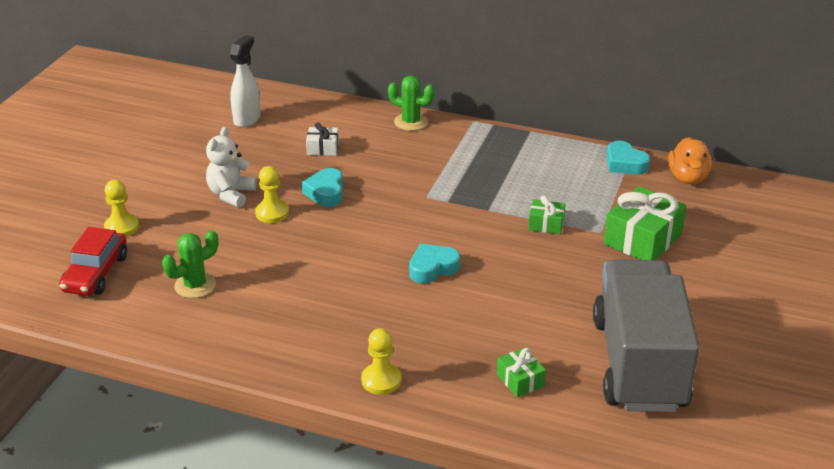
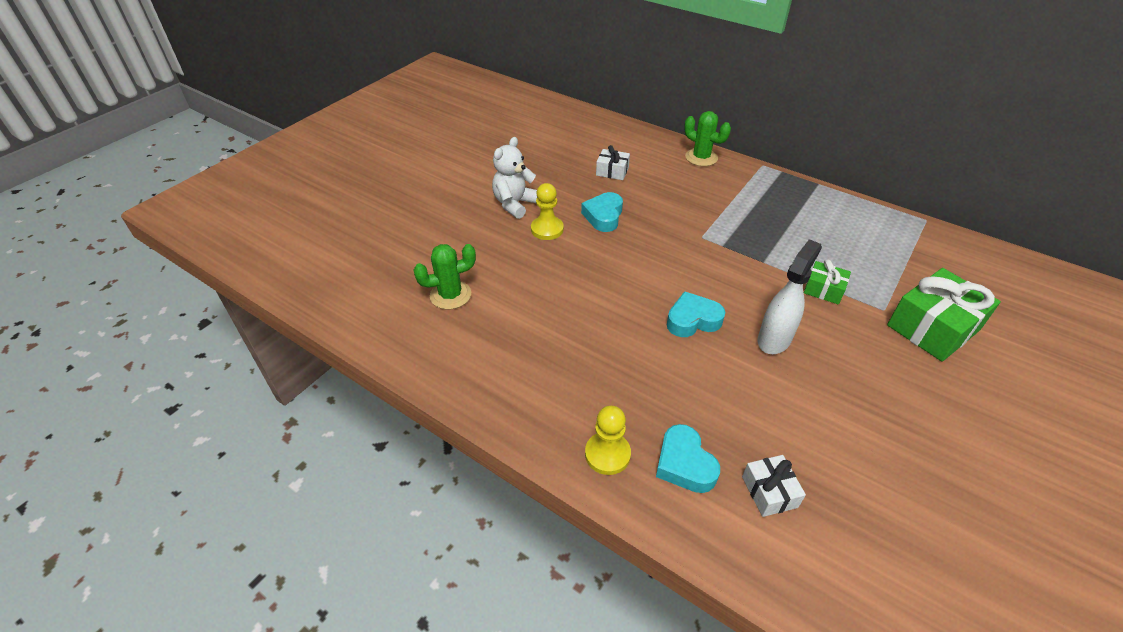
camera: 15 degrees right, 10 degrees up
red car [59,227,127,296] -> none
yellow pawn [104,180,139,237] -> none
white spray bottle [230,35,261,128] -> white spray bottle moved to [757,239,822,354]
green gift [497,348,546,397] -> white gift [742,455,806,517]
grey truck [593,260,700,412] -> none
turquoise heart [606,141,650,175] -> turquoise heart moved to [656,424,720,493]
orange duck [668,137,712,184] -> none

